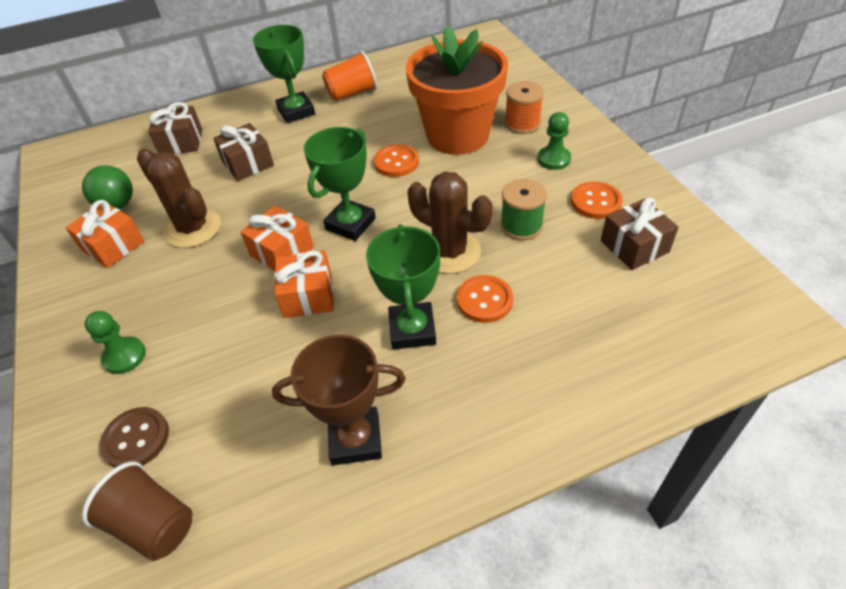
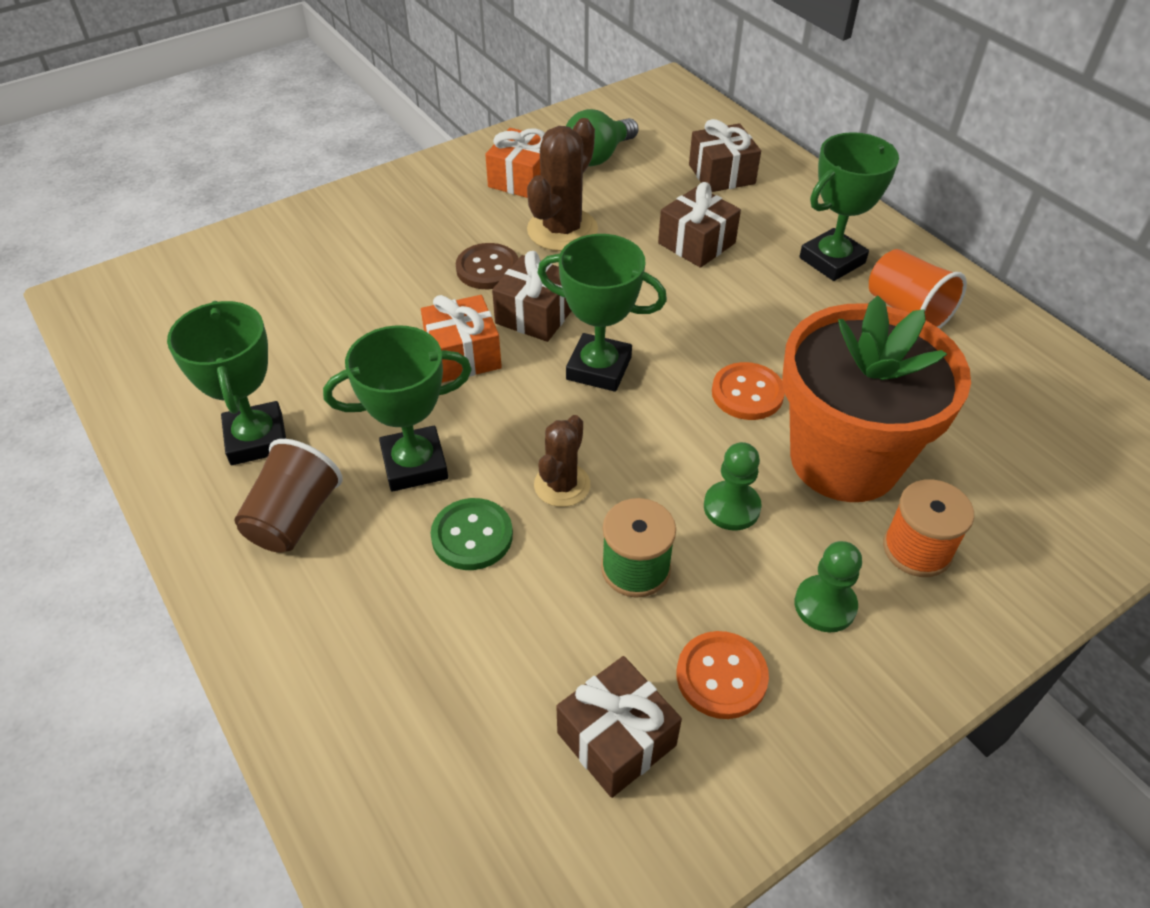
camera: 75 degrees right, 0 degrees up
brown cup [82,461,193,561] -> brown cup moved to [234,439,343,553]
green pawn [85,311,146,374] -> green pawn moved to [704,442,762,531]
brown button [100,407,169,468] -> brown button moved to [456,243,519,289]
orange gift [241,206,314,271] -> brown gift [492,251,571,342]
brown trophy [272,335,405,465] -> green trophy [167,301,286,465]
brown cactus [408,172,493,274] -> brown cactus [534,415,590,507], size x0.62
orange button [457,275,513,323] -> green button [431,498,513,570]

